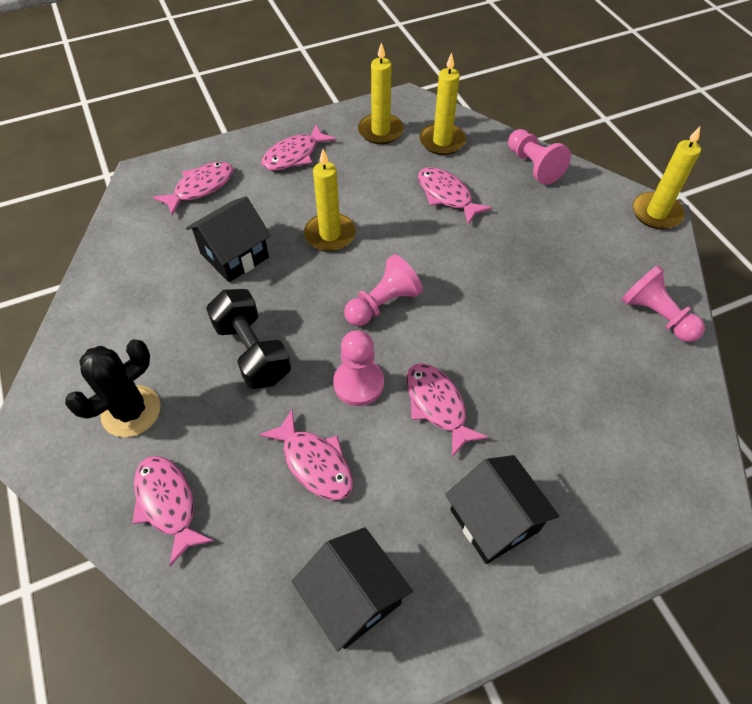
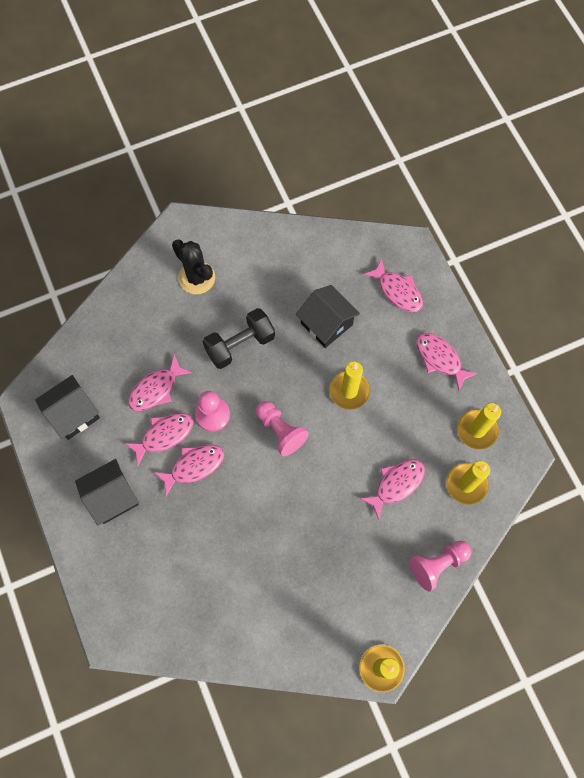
camera: 90 degrees right, 15 degrees up
pink fish [133,456,214,566] -> pink fish moved to [124,413,194,466]
pink pawn [621,265,705,342] -> none

